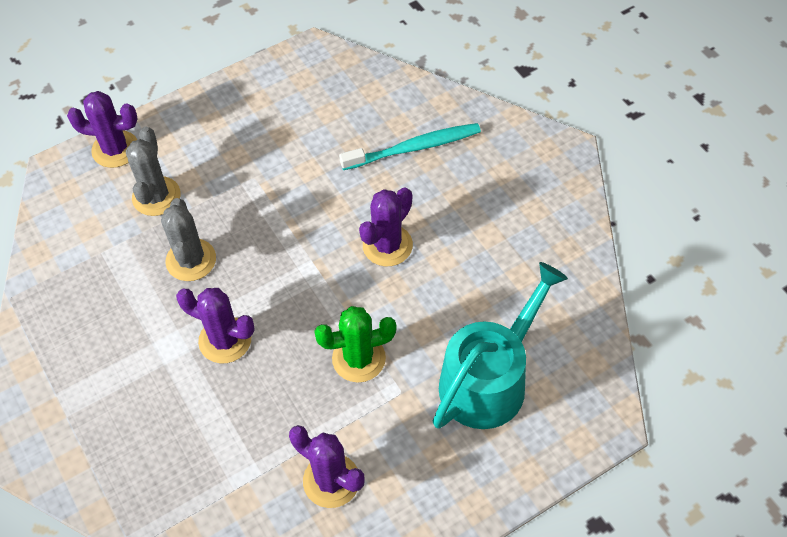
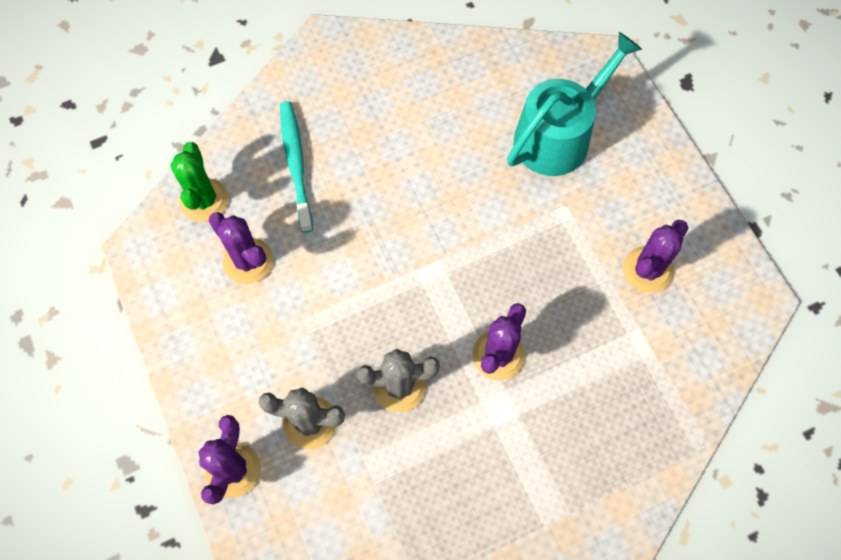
camera: 85 degrees left, 10 degrees up
green cactus [314,306,396,383] -> green cactus moved to [170,142,229,222]
purple cactus [359,187,413,266] -> purple cactus moved to [209,212,273,284]
turquoise watering can [432,262,568,429] -> turquoise watering can turned 90 degrees clockwise [507,32,642,176]

